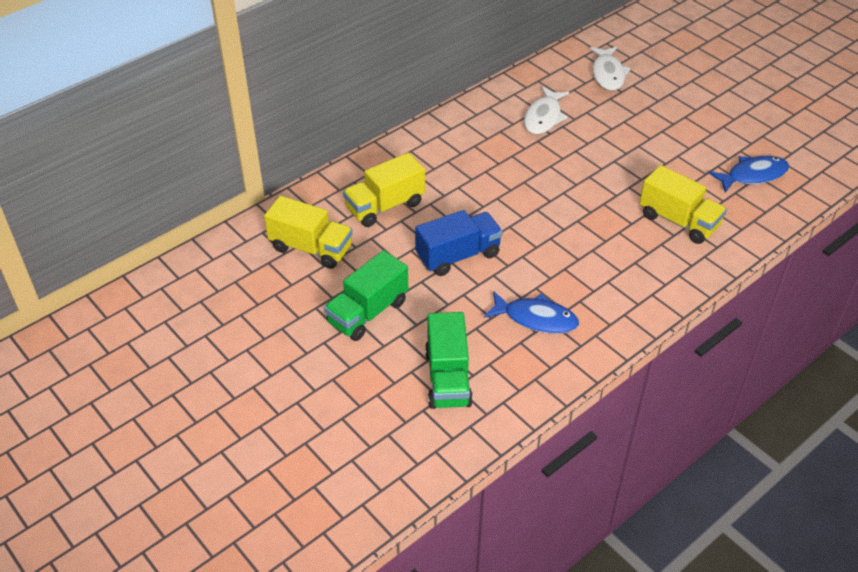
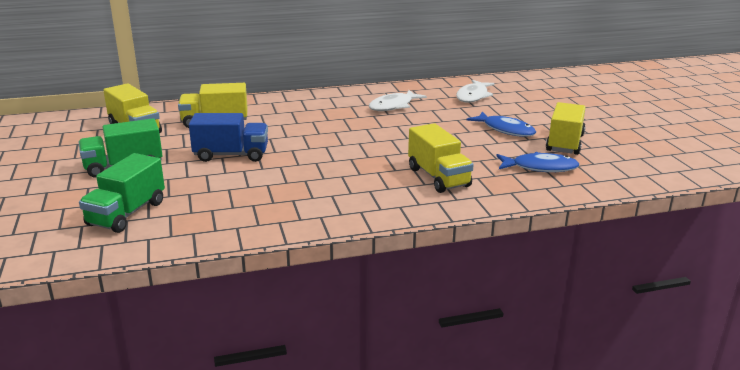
camera: 25 degrees right, 20 degrees down
blue fish [484,291,579,334] -> blue fish moved to [466,111,536,137]
none -> yellow truck [546,102,586,155]

